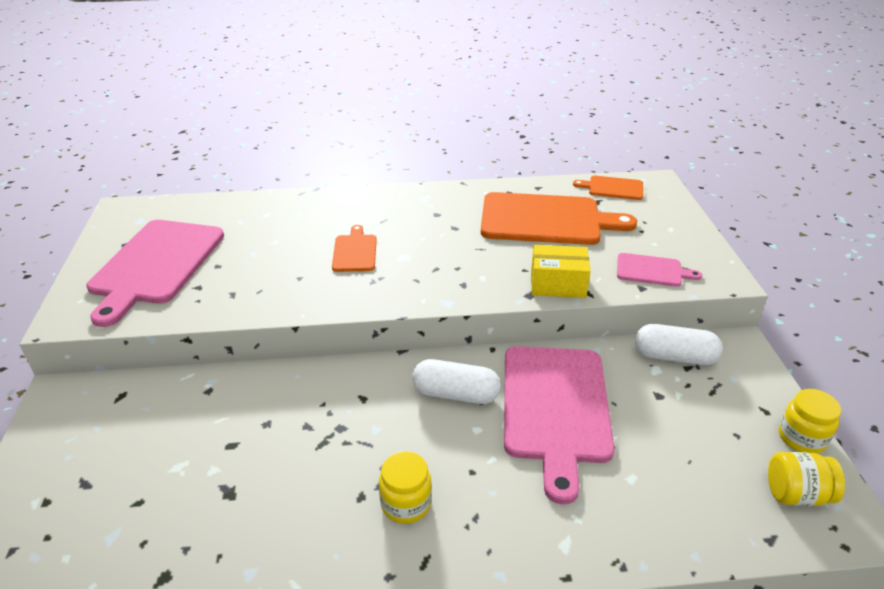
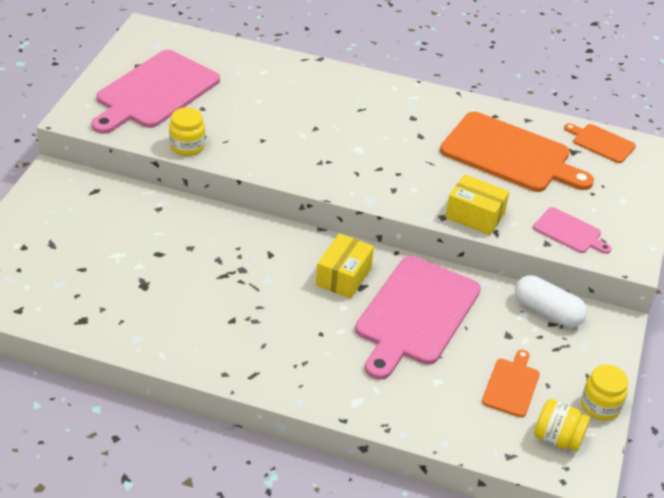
camera: 20 degrees right, 5 degrees up
orange cutting board [332,225,377,272] -> orange cutting board moved to [482,350,540,417]
yellow jar [379,451,432,524] -> yellow jar moved to [169,107,205,156]
white capsule [412,359,501,404] -> yellow box [316,233,374,299]

